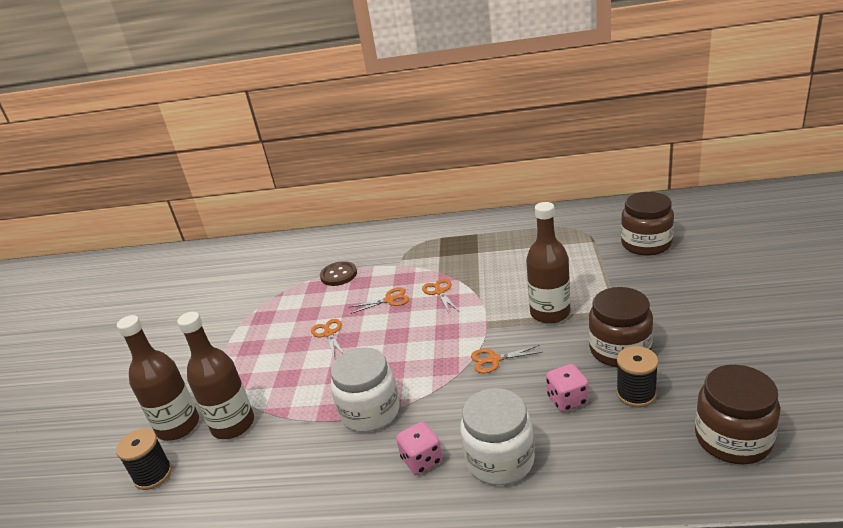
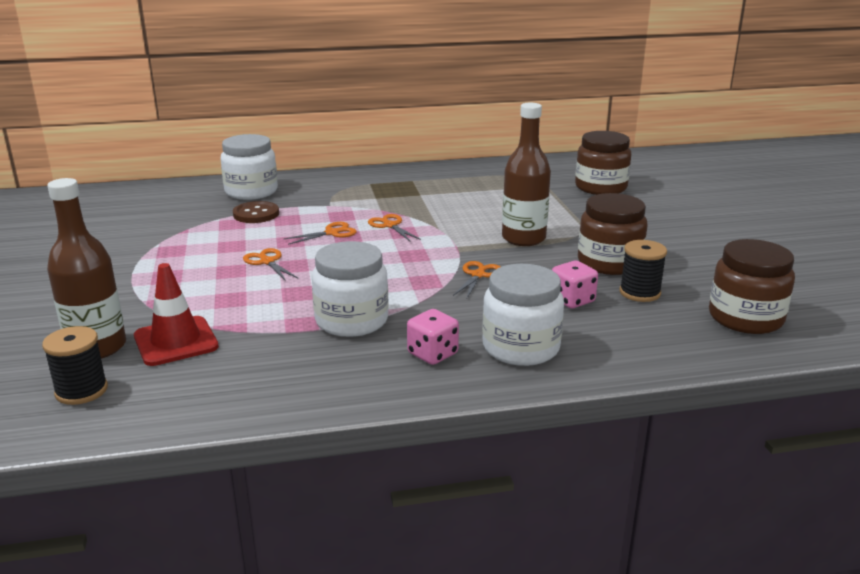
camera: 20 degrees left, 5 degrees down
brown bottle [177,312,254,439] -> red traffic cone [134,263,219,366]
orange scissors [471,345,543,373] -> orange scissors turned 135 degrees clockwise [453,261,500,300]
none -> white jar [221,134,278,200]

